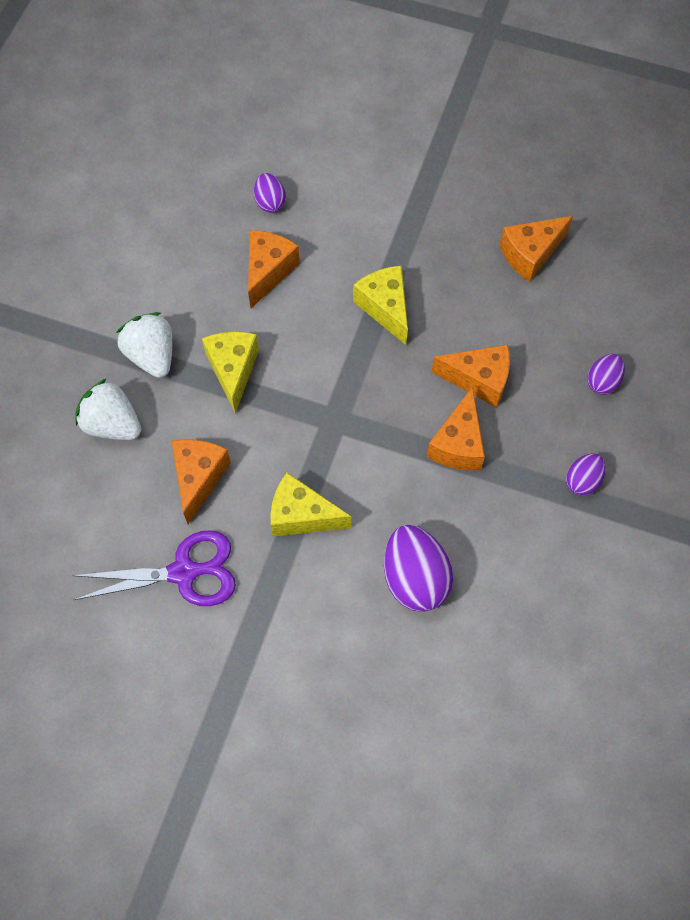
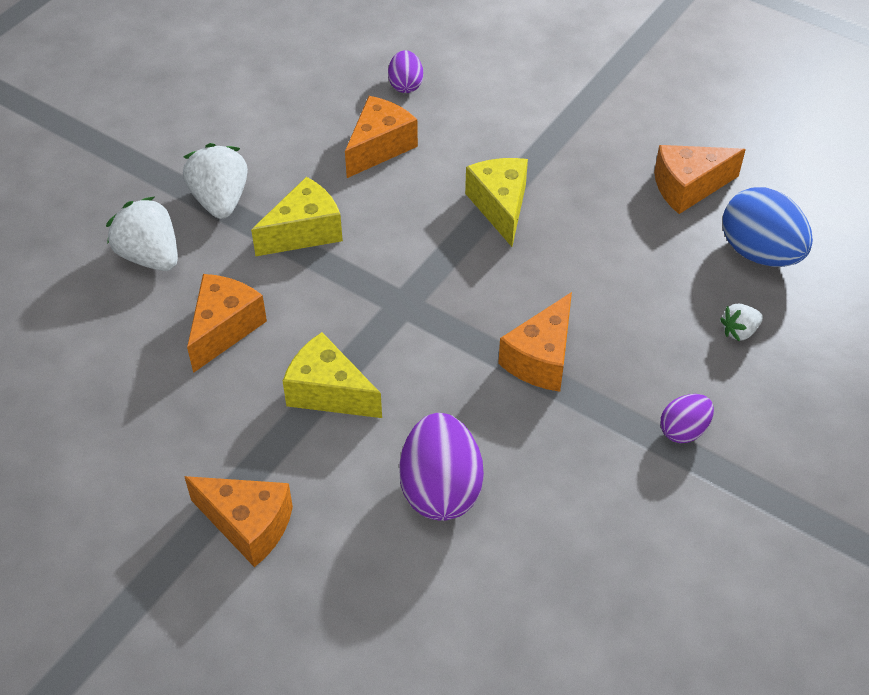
camera: 15 degrees right, 15 degrees down
purple scissors [71,530,236,606] -> none
yellow cheese [202,332,259,414] -> yellow cheese turned 45 degrees clockwise [251,177,343,256]
orange cheese [432,344,510,407] -> orange cheese moved to [184,476,293,567]
purple egg [587,354,625,395] -> white strawberry [720,304,763,341]
none -> blue egg [723,187,813,267]

